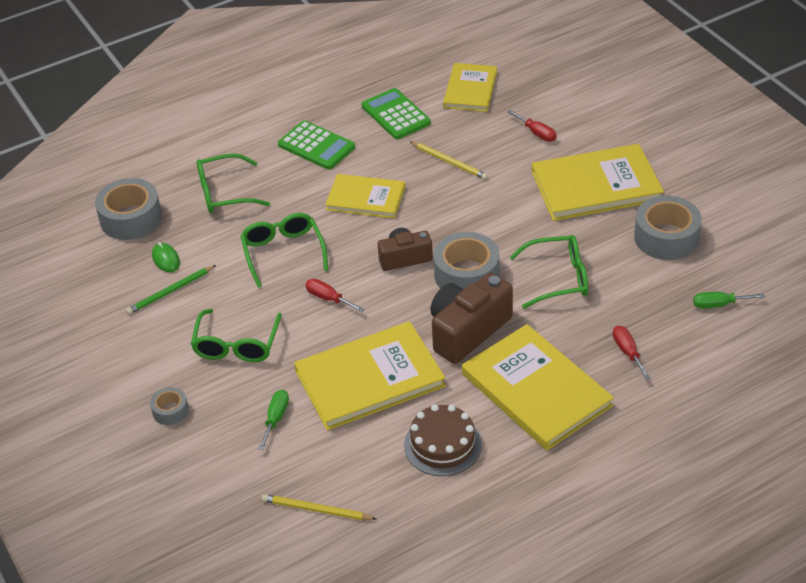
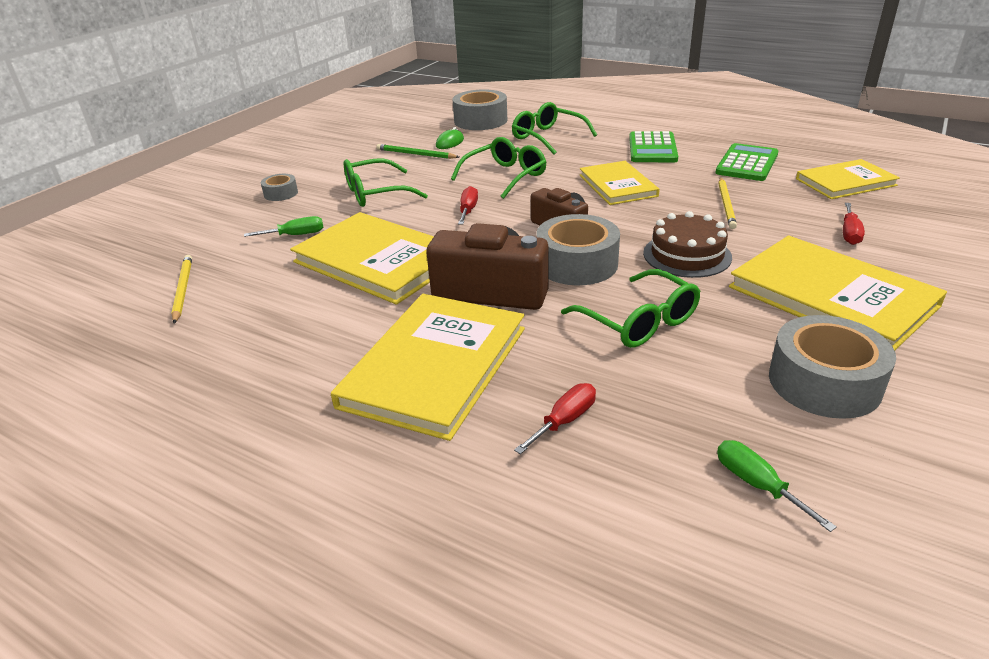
camera: 60 degrees right, 10 degrees down
brown cake [404,404,482,476] -> brown cake moved to [643,211,732,278]

